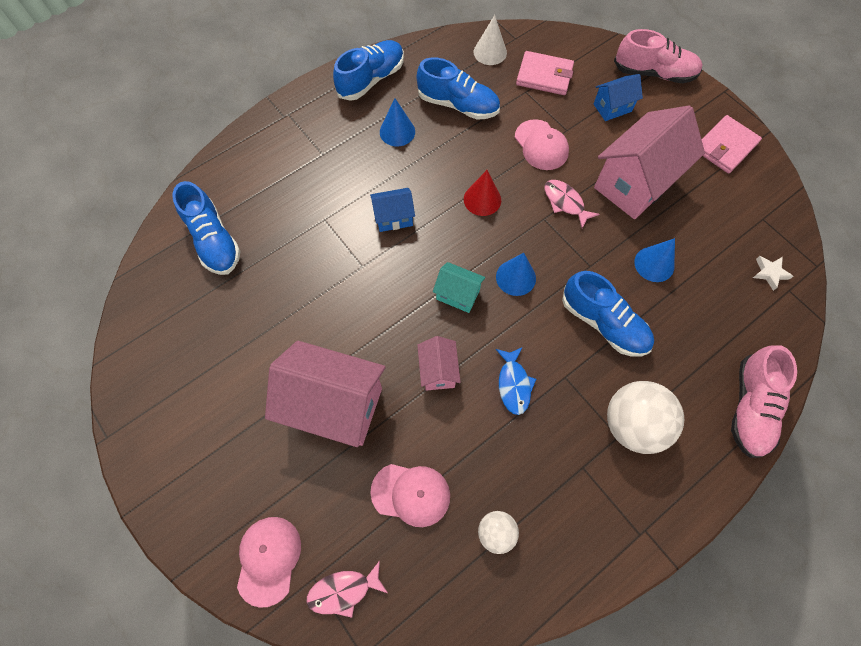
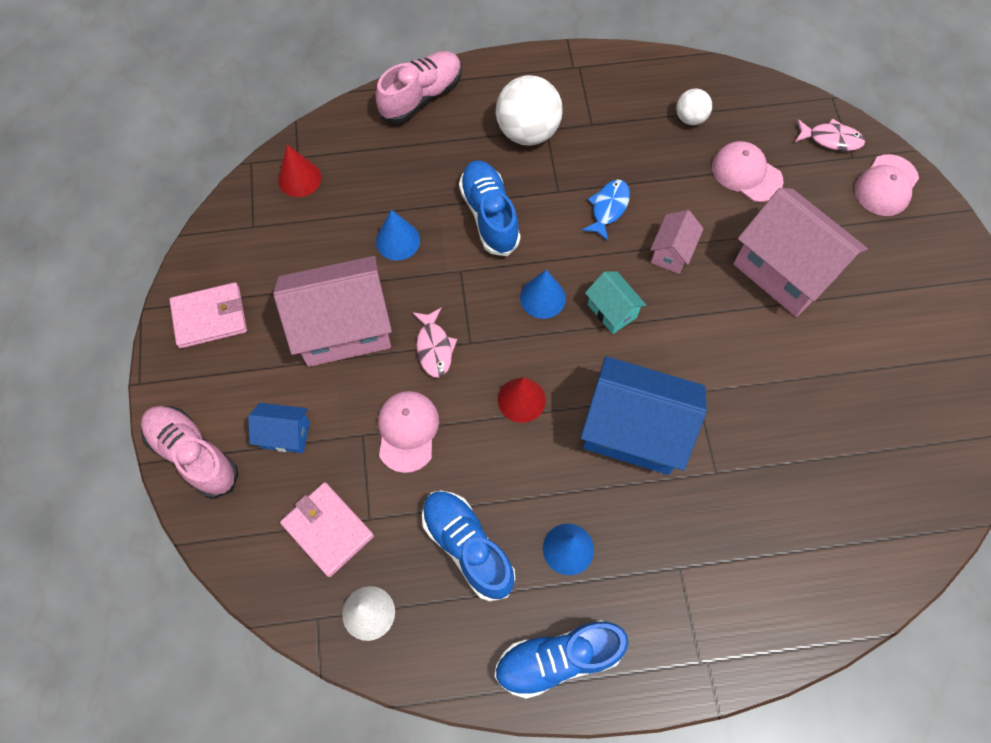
camera: 150 degrees left, 0 degrees up
blue shoe [172,181,241,275] -> none
blue house [370,188,415,232] -> blue house [581,356,707,475], size x2.04
white star [753,256,794,291] -> red cone [278,145,321,197]

